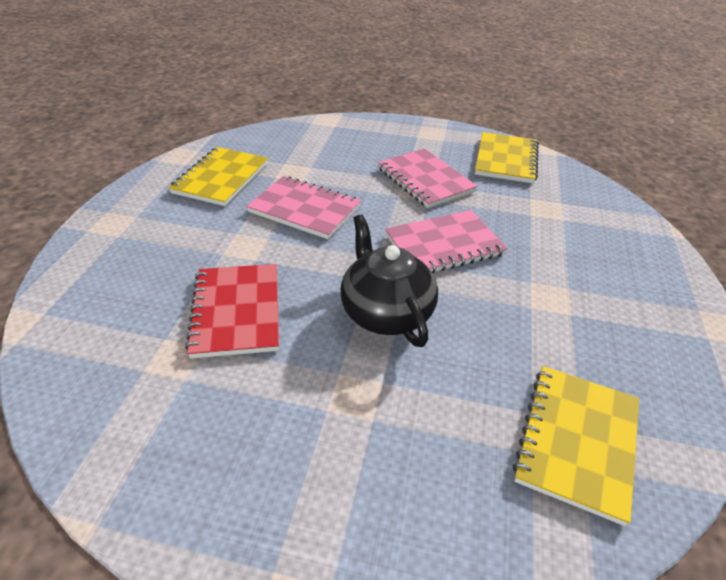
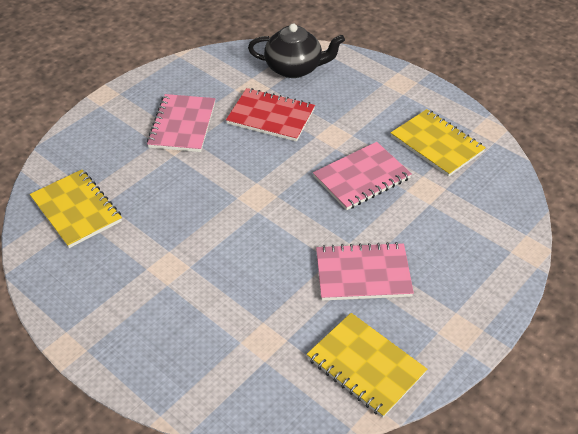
camera: 120 degrees right, 5 degrees up
black teapot [341,215,438,347] -> black teapot moved to [248,24,345,78]
pink notebook [385,210,508,273] -> pink notebook moved to [147,94,216,152]

